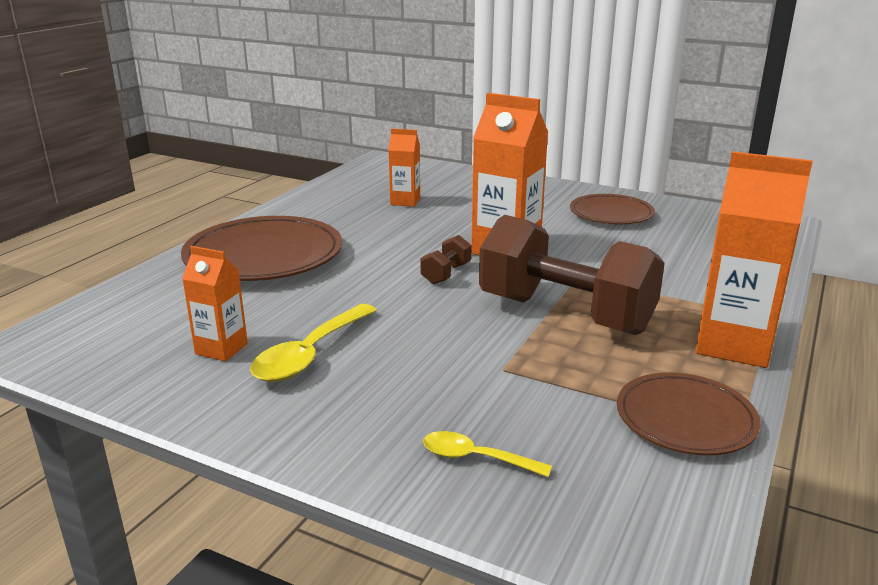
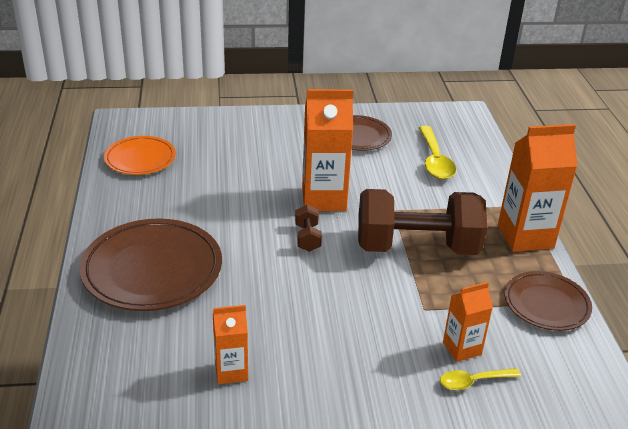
camera: 35 degrees left, 10 degrees up
yellow spoon [250,304,377,382] -> yellow spoon moved to [419,126,456,180]
orange carton [388,128,420,207] -> orange carton moved to [443,282,493,362]
none -> orange plate [104,136,176,175]

